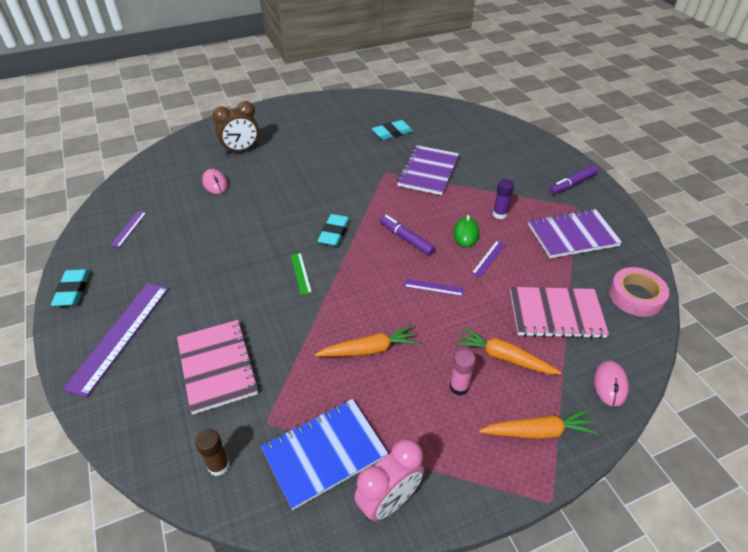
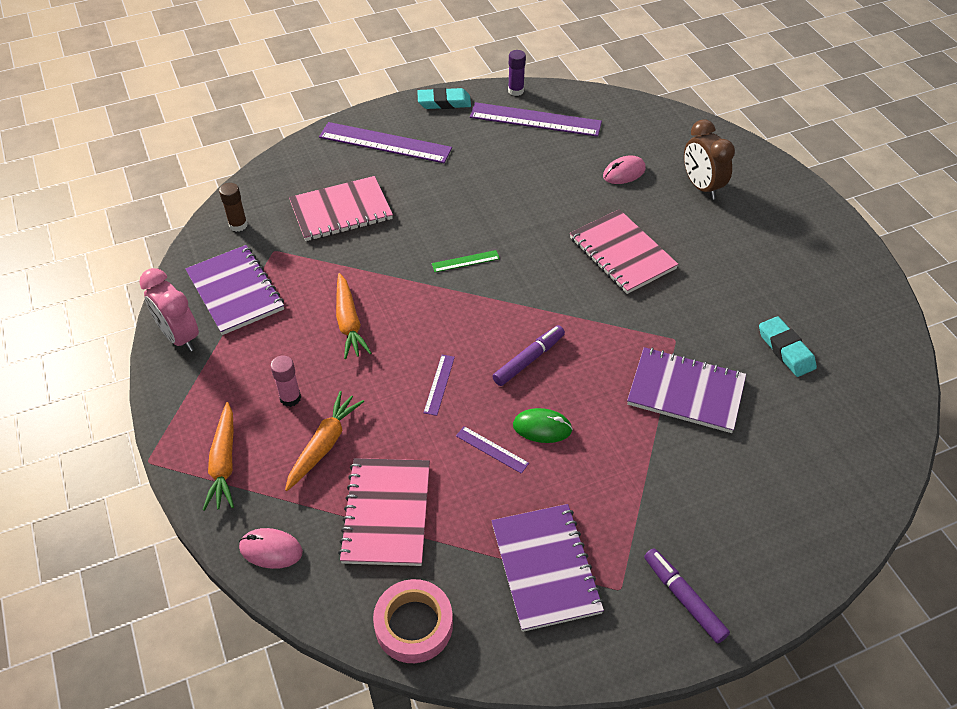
camera: 90 degrees right, 5 degrees up
purple ruler [110,211,147,247] -> purple ruler [470,102,602,137], size x2.21
blue notebook [261,399,388,510] -> purple notebook [185,245,284,335]
turquoise eraser [318,214,350,246] -> none
purple glue stick [493,179,514,219] -> purple glue stick moved to [508,50,526,96]
none -> pink notebook [570,209,679,294]

